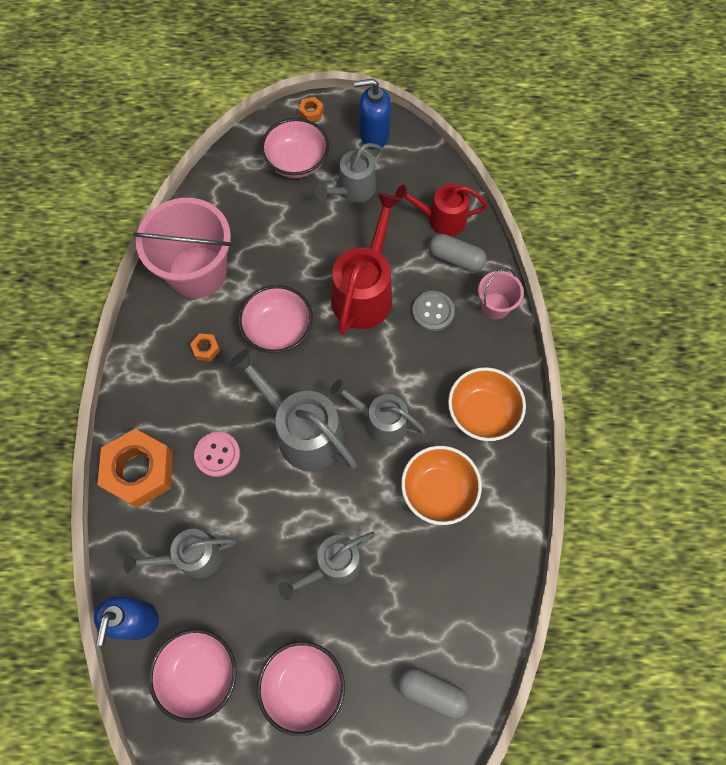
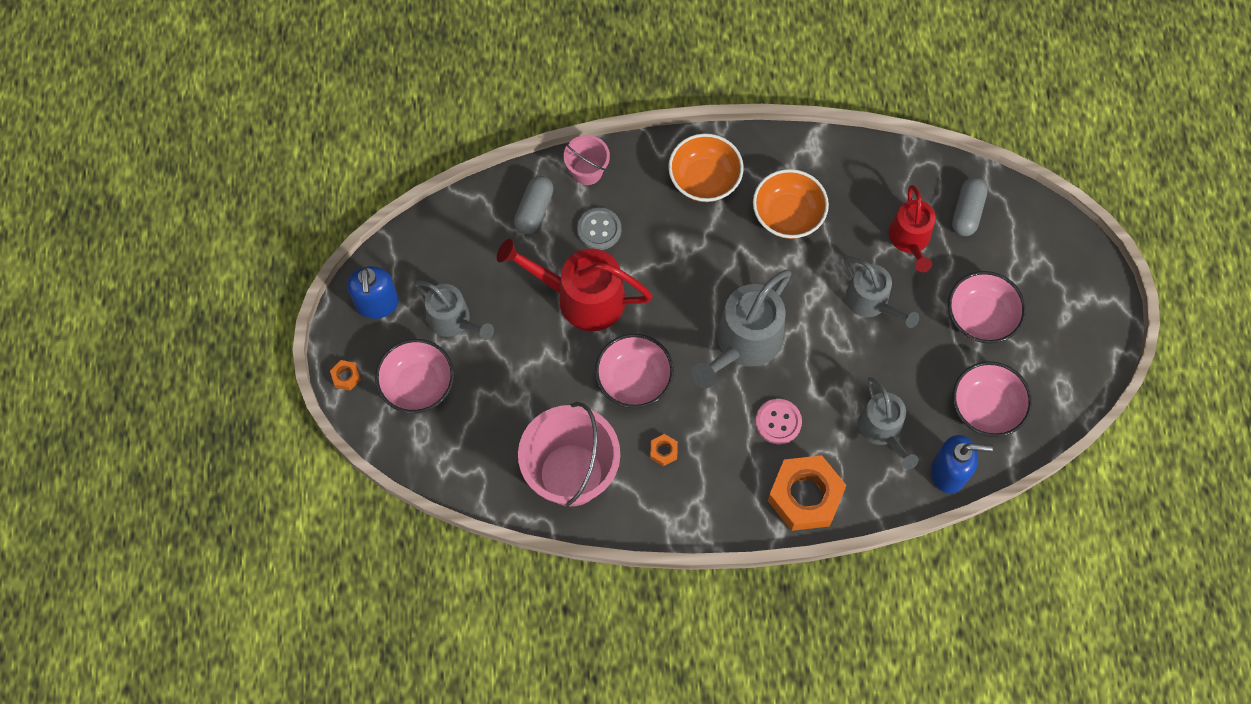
camera: 95 degrees left, 0 degrees up
grey watering can [330,380,426,445] -> none
red watering can [395,184,488,236] -> red watering can moved to [889,185,935,272]

